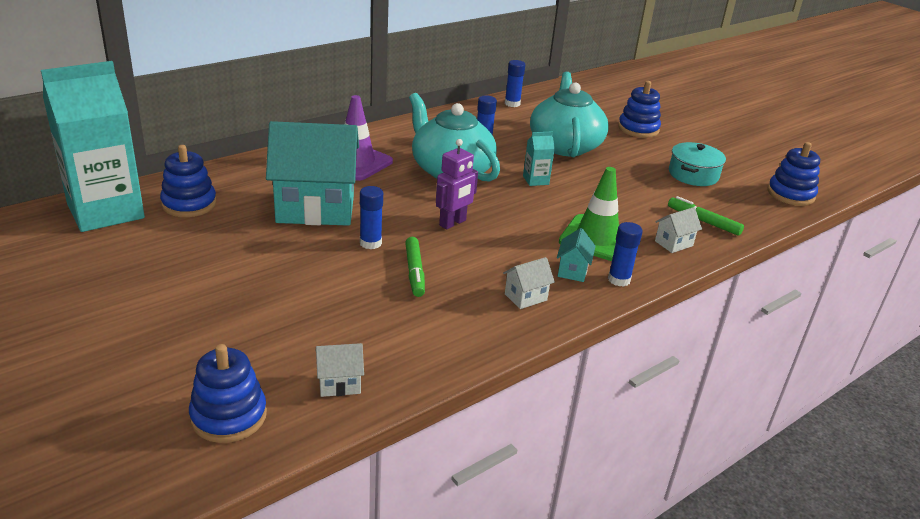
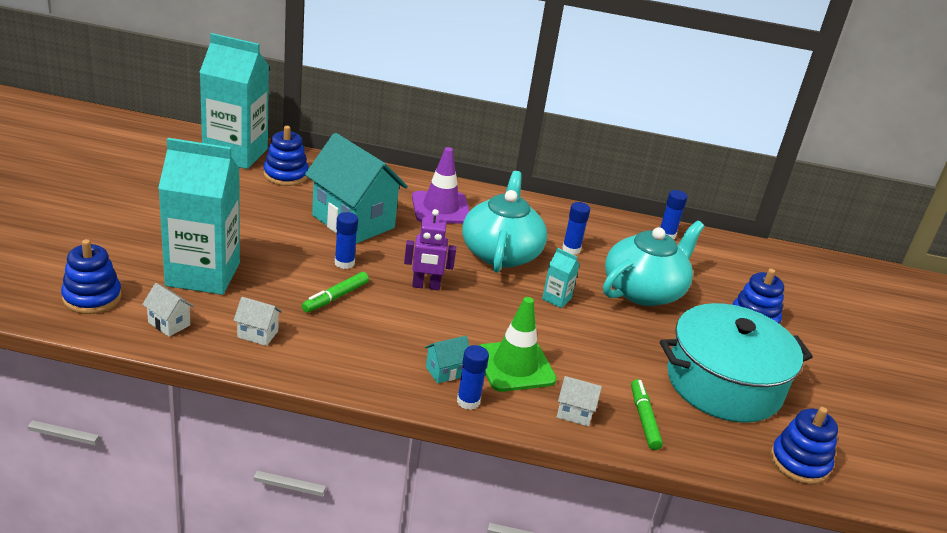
camera: 45 degrees right, 0 degrees up
white house [503,257,555,309] -> white house moved to [233,297,282,346]
turquoise pot [669,142,726,186] -> turquoise pot [660,303,813,423], size x1.95
none -> turquoise carton [158,138,240,295]

